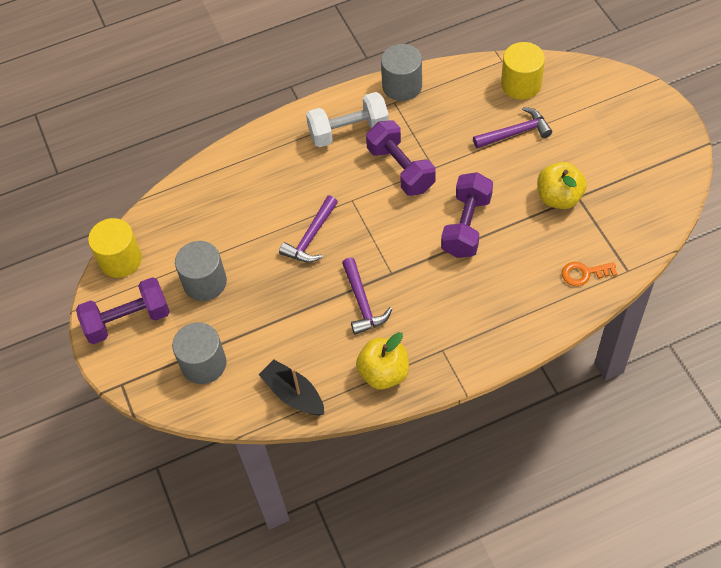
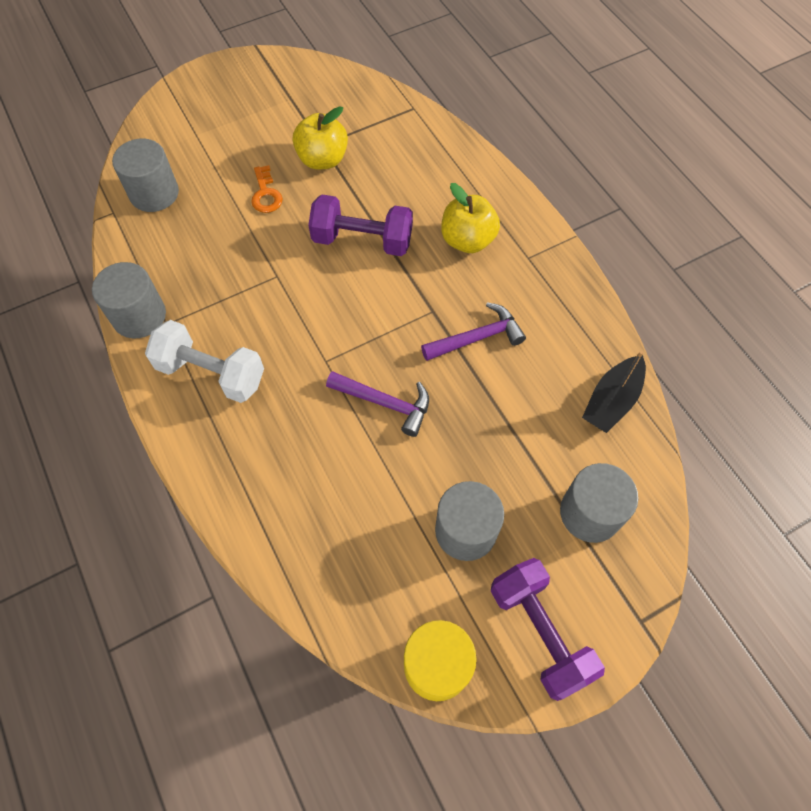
camera: 100 degrees left, 5 degrees up
white dumbbell [306,92,389,148] -> white dumbbell turned 45 degrees counterclockwise [145,320,264,403]
yellow apple [356,332,409,390] -> yellow apple moved to [441,183,500,253]
purple dumbbell [366,120,436,196] -> none
purple hammer [473,107,552,148] -> none
yellow cylinder [501,42,545,99] -> grey cylinder [112,138,179,212]
orange key [562,262,617,286] -> orange key moved to [251,165,283,213]

